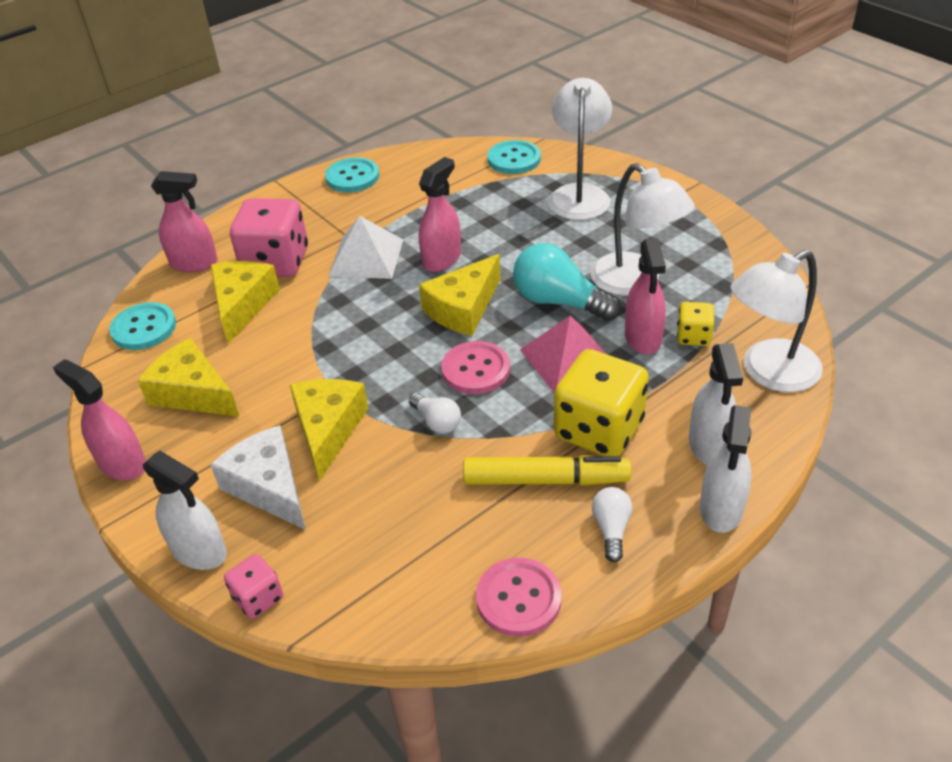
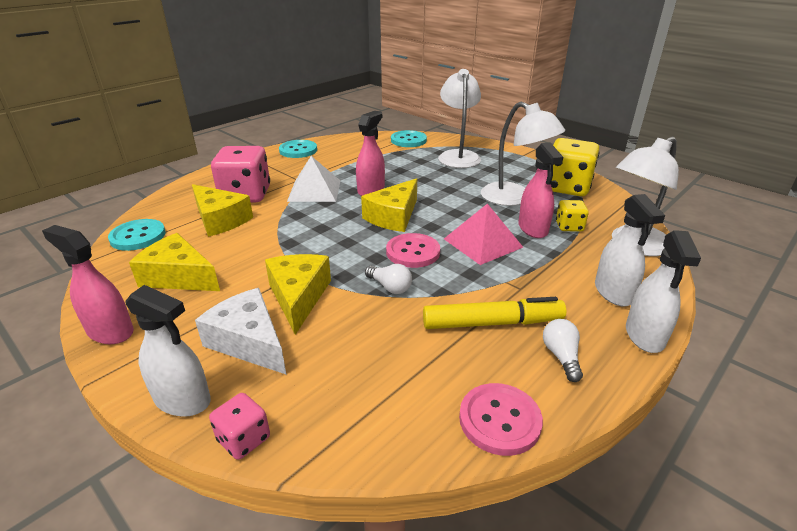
camera: 10 degrees left, 10 degrees down
pink spray bottle [151,171,218,272] -> none
yellow cheese [211,261,280,344] -> yellow cheese turned 135 degrees clockwise [192,184,253,237]
turquoise light bulb [513,243,621,321] -> none
yellow dice [554,349,649,456] -> yellow dice moved to [551,138,600,196]

